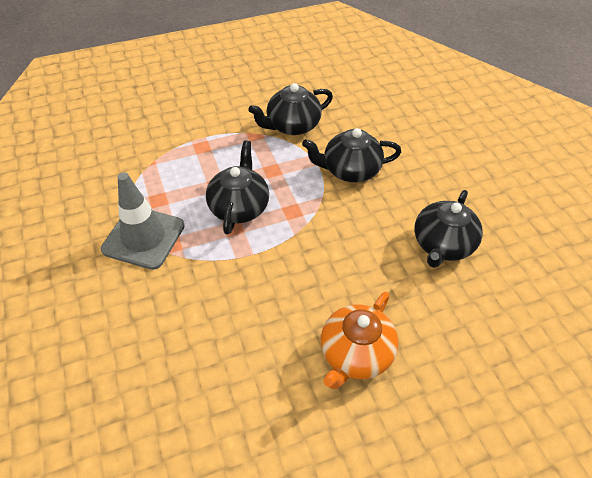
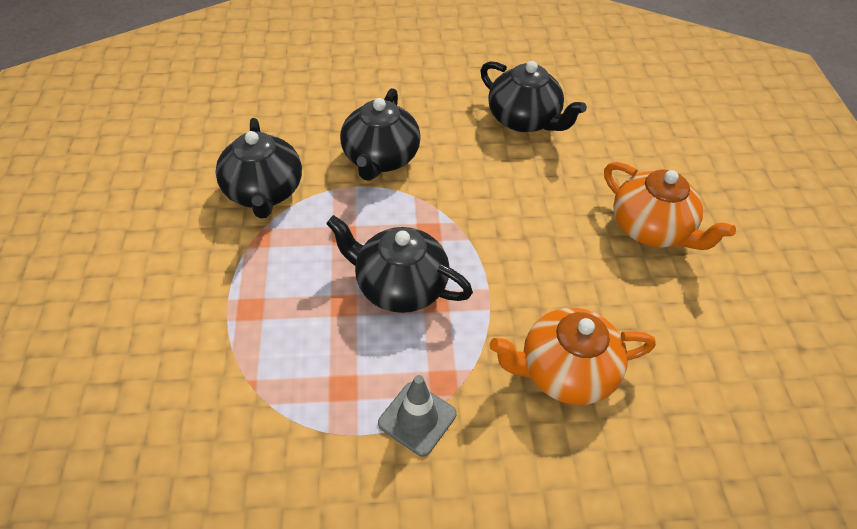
camera: 75 degrees left, 0 degrees up
grey traffic cone [101,173,185,270] -> grey traffic cone [378,375,457,456], size x0.58
none -> orange teapot [489,308,656,405]

